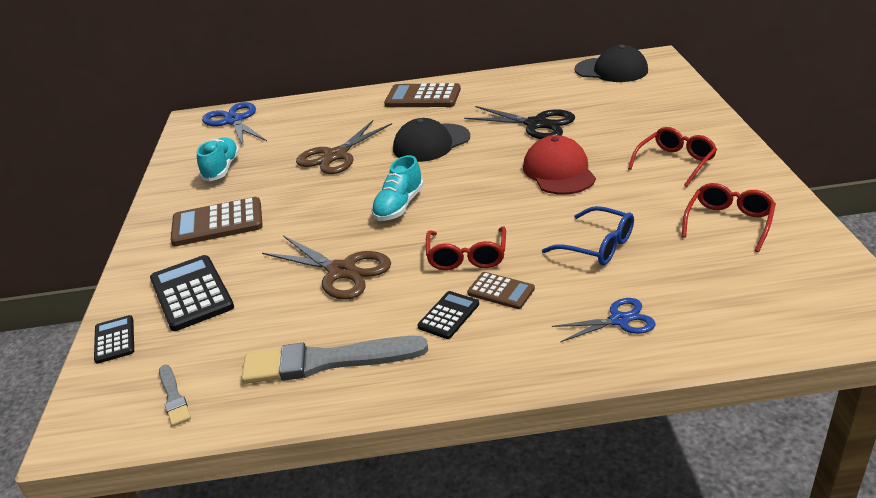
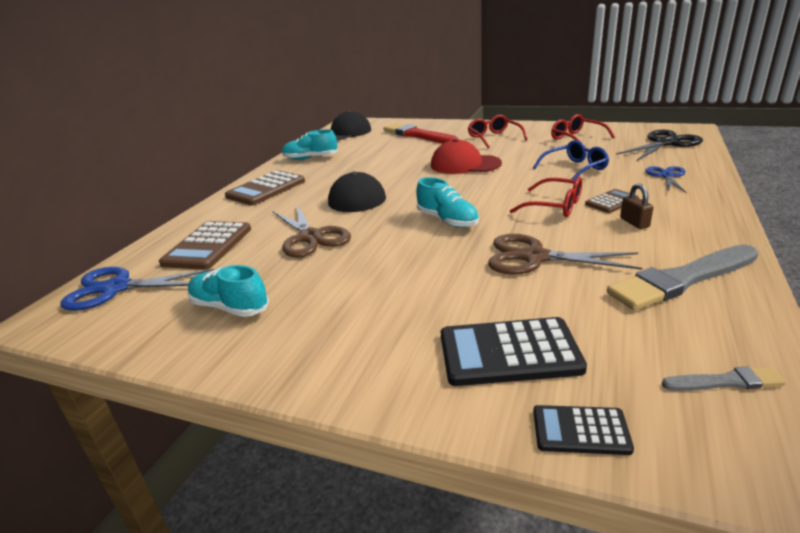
camera: 65 degrees left, 5 degrees down
brown calculator [170,197,263,246] -> brown calculator moved to [159,221,251,270]
grey brush [241,336,428,384] -> grey brush turned 45 degrees clockwise [607,244,758,310]
brown scissors [262,235,391,300] -> brown scissors turned 135 degrees counterclockwise [488,234,642,275]
black calculator [417,291,479,339] -> brown padlock [620,183,653,229]
black scissors [464,106,575,139] -> black scissors moved to [616,130,703,161]
none -> turquoise shoe [282,129,338,160]
none -> red brush [383,123,458,143]

